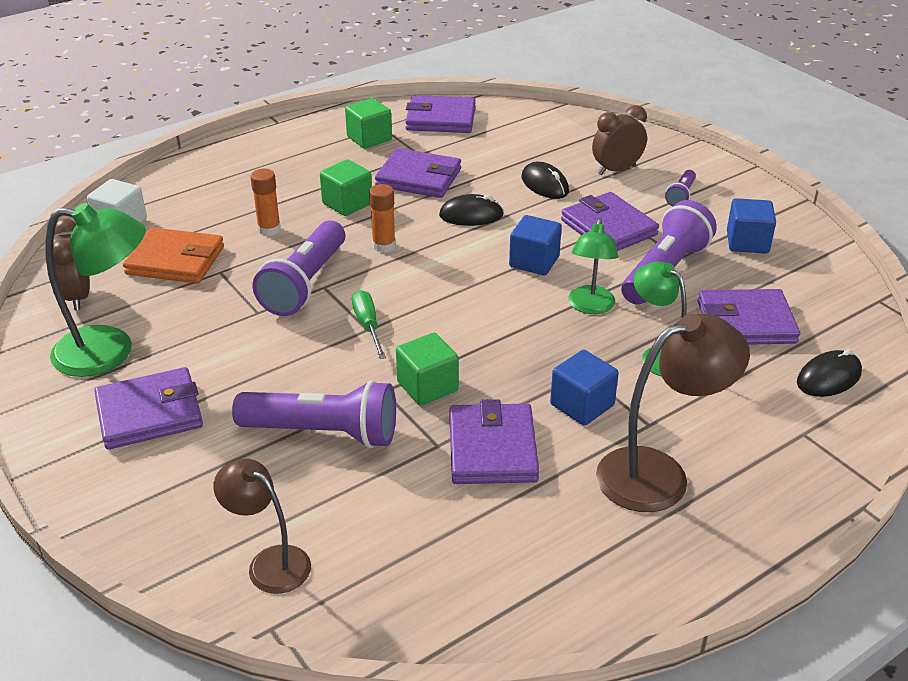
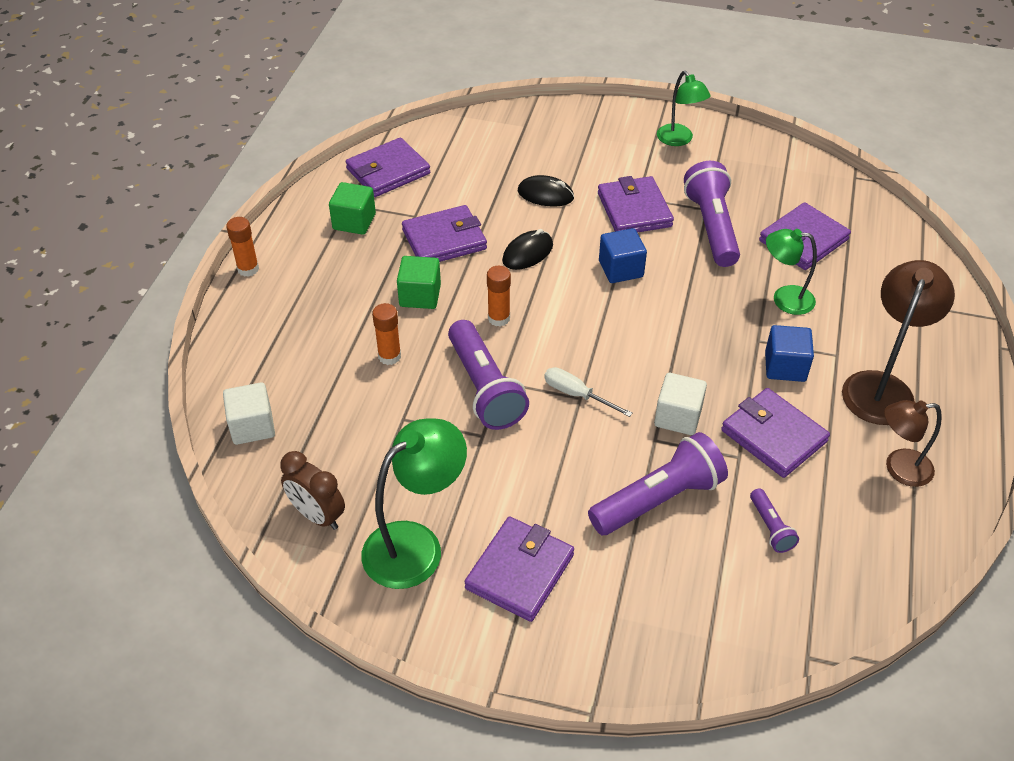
camera: 40 degrees left, 10 degrees up
orange wallet [123,227,224,284] -> none
brown lamp [213,458,311,594] -> brown lamp moved to [884,400,942,487]
green screwdriver [352,290,386,359] -> white screwdriver [544,367,632,417]
green cube [396,332,459,406] -> white cube [654,373,707,435]
purple wallet [561,192,659,251] -> purple wallet turned 60 degrees clockwise [598,176,674,233]
green lamp [568,218,618,314] -> green lamp moved to [657,71,711,146]
brown clock [592,105,647,175] -> none
purple flashlight [665,170,696,207] -> purple flashlight moved to [750,488,799,553]
blue cube [727,198,776,253] -> none
black mouse [797,349,862,397] -> none
none -> orange glue stick [226,217,259,277]

